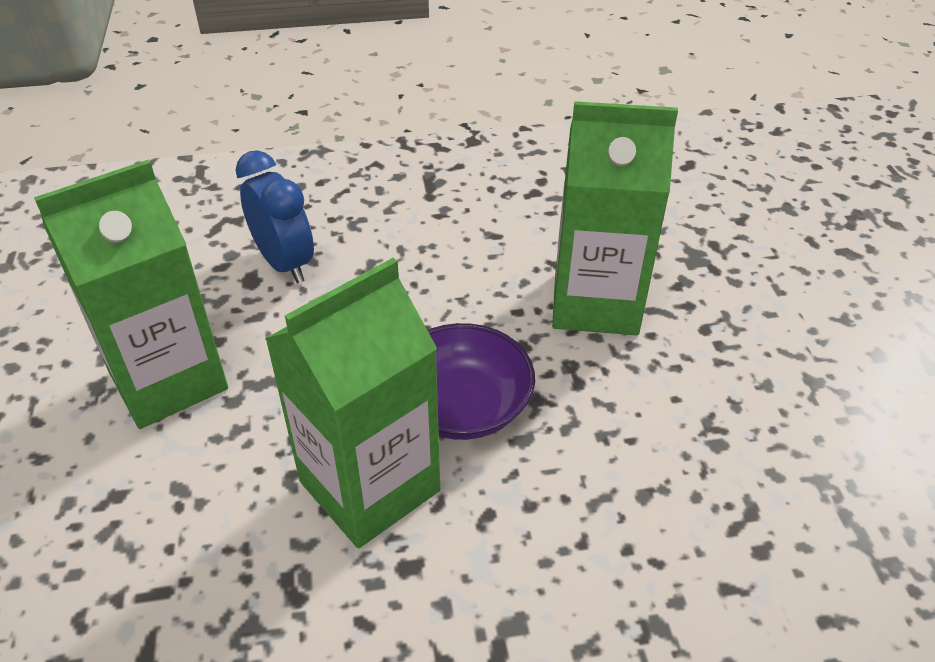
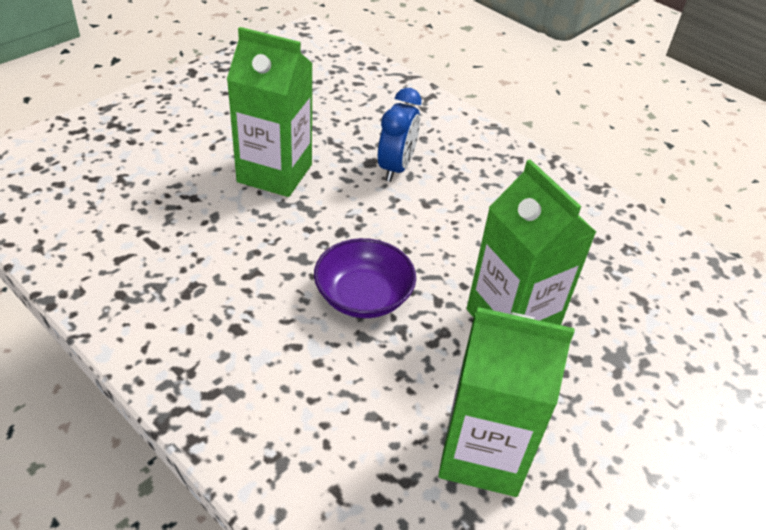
camera: 50 degrees right, 0 degrees up
green carton [265,258,440,548] -> green carton moved to [438,307,575,497]

